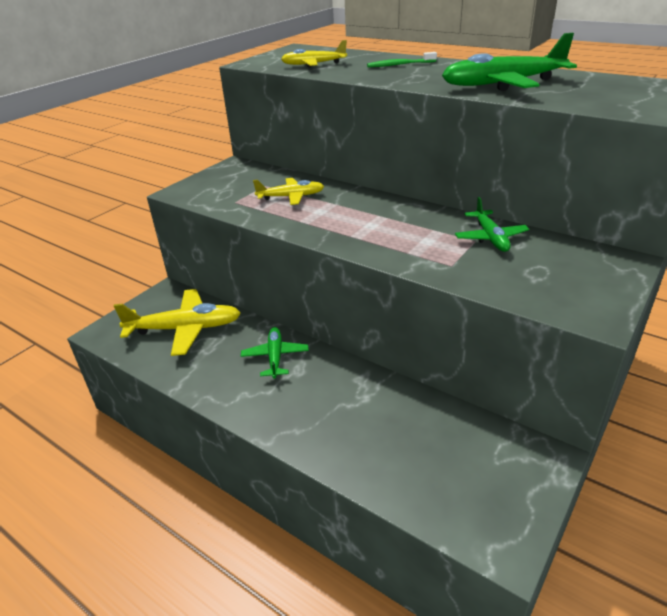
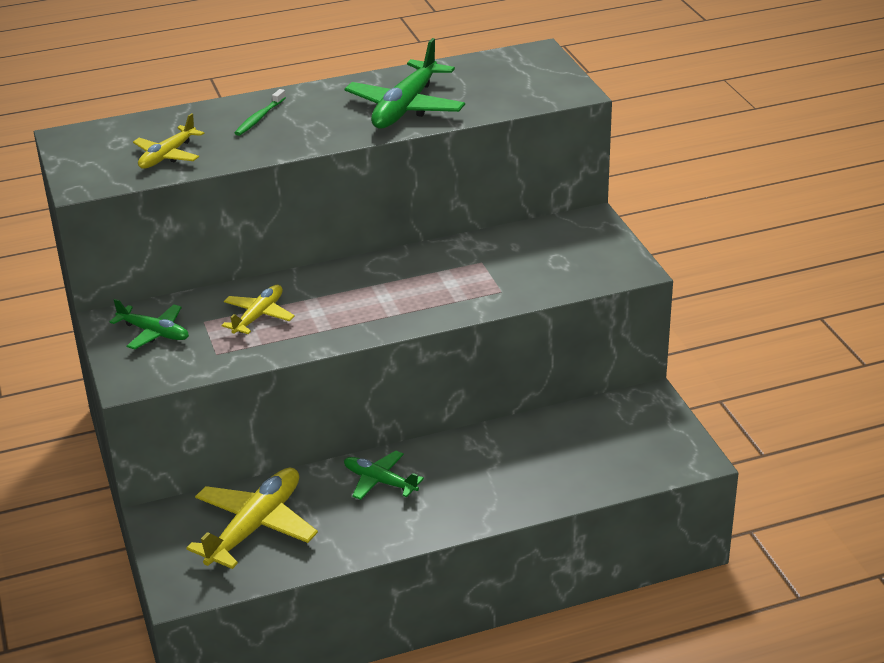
camera: 55 degrees left, 0 degrees up
green plane [455,197,529,252] -> green plane moved to [110,299,189,349]

